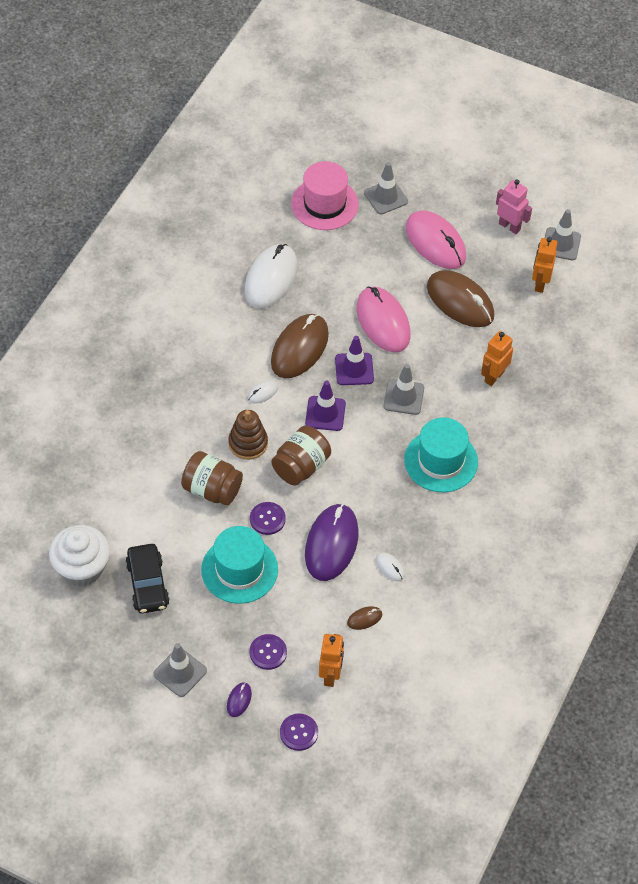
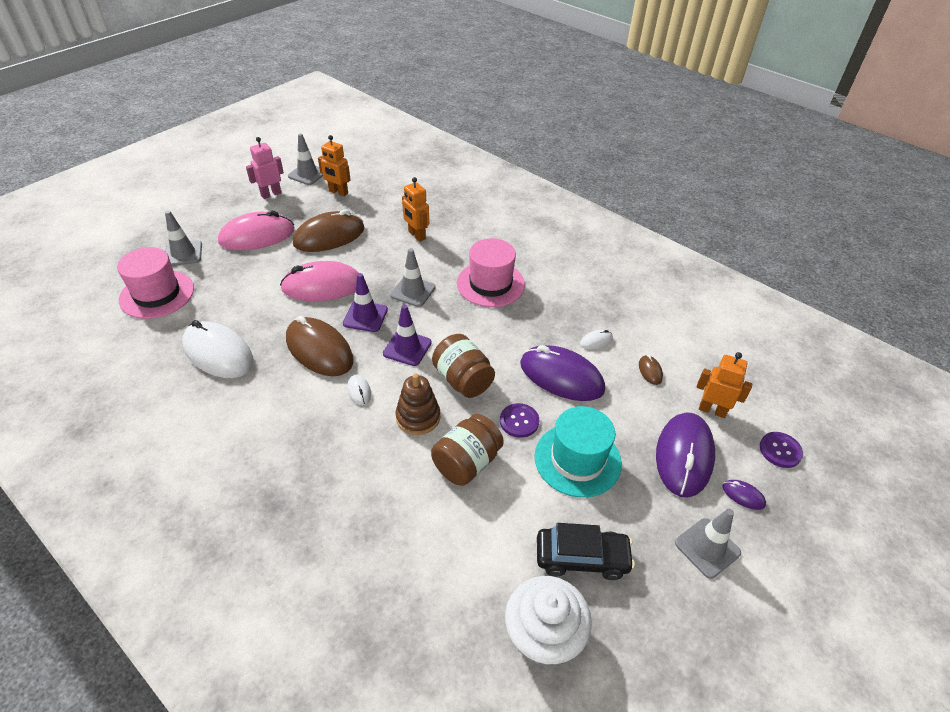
camera: 75 degrees left, 10 degrees down
purple button [250,634,287,670] -> purple mouse [656,412,715,497]
turquoise hat [404,418,478,492] -> pink hat [457,238,525,307]

